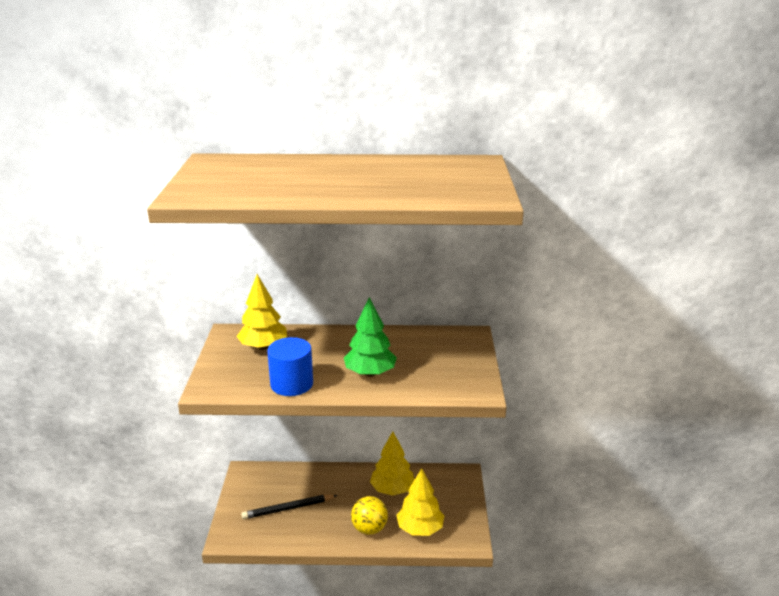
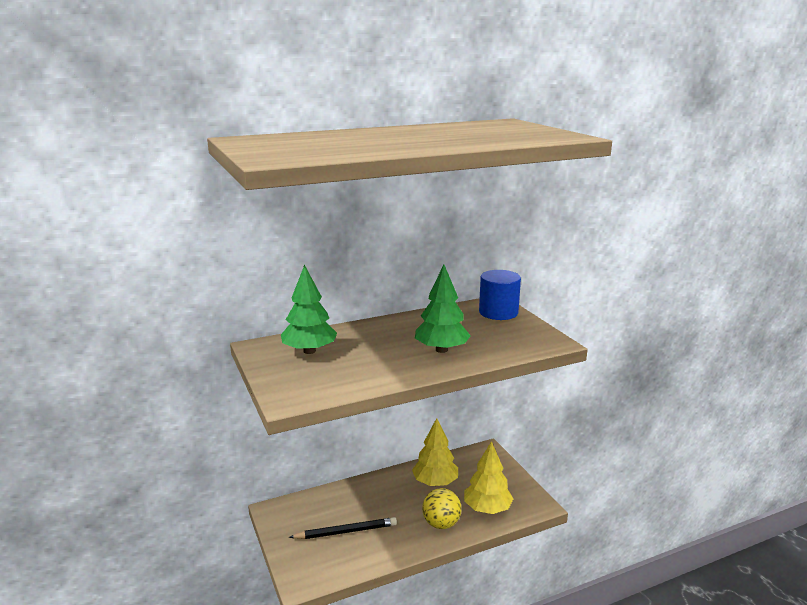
camera: 25 degrees left, 5 degrees down
yellow tree [236,274,287,350] -> green tree [281,265,337,354]
black pencil [241,495,338,519] -> black pencil turned 150 degrees counterclockwise [289,517,397,539]
blue cylinder [267,337,313,396] -> blue cylinder moved to [479,270,521,320]

